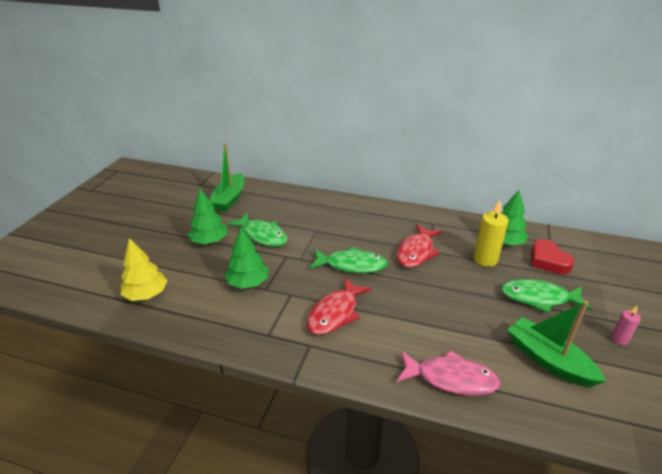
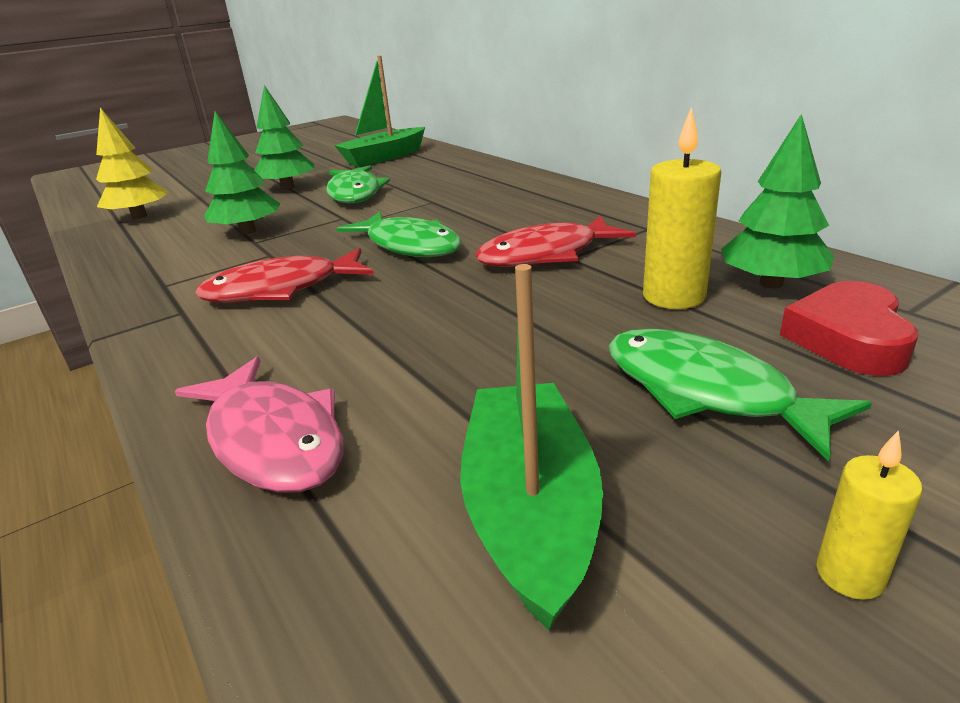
camera: 40 degrees right, 5 degrees down
pink candle [611,306,641,345] -> yellow candle [816,430,923,600]

